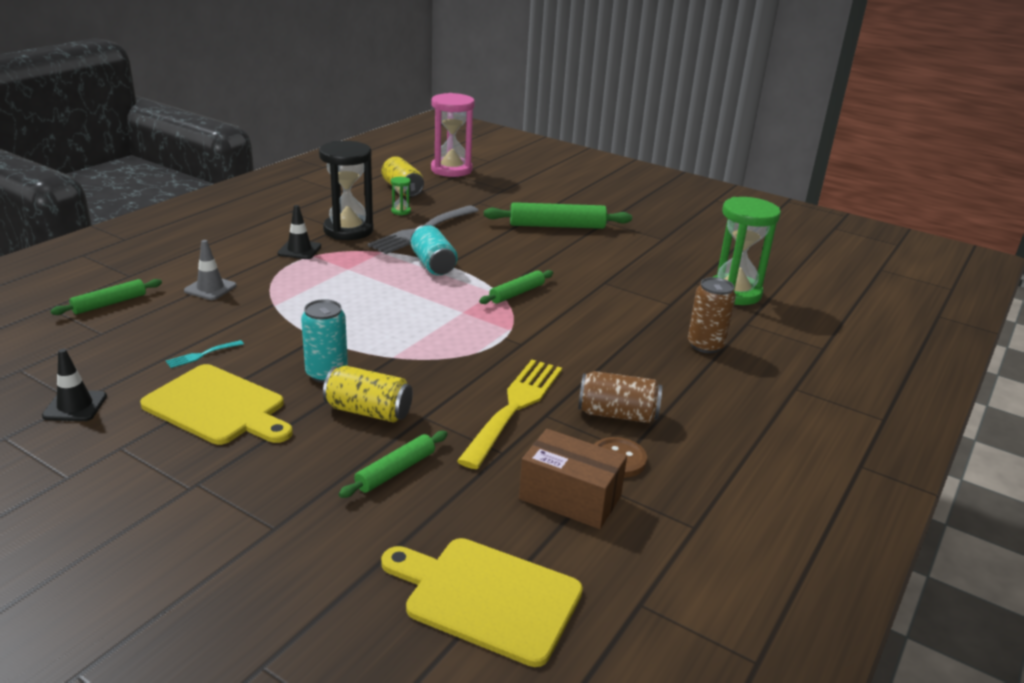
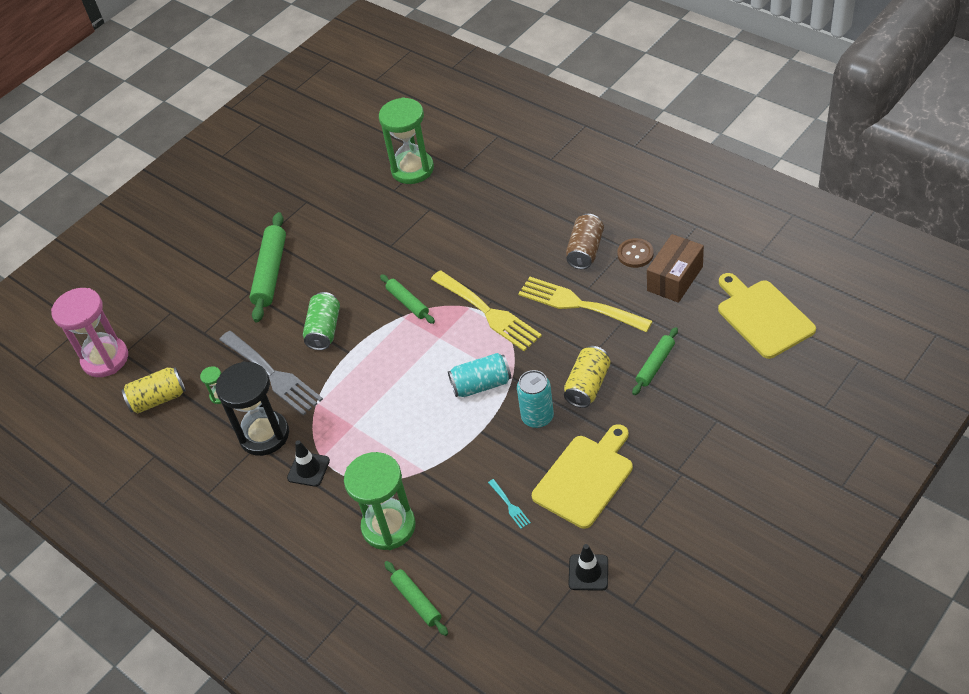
camera: 75 degrees left, 20 degrees up
grey traffic cone [184,240,237,300] -> green hourglass [344,452,416,550]
green rolling pin [339,431,447,498] -> green rolling pin turned 75 degrees clockwise [632,327,678,395]
yellow cutting board [381,538,583,667] -> yellow cutting board turned 120 degrees clockwise [718,273,816,359]
turquoise can [411,225,458,275] -> turquoise can moved to [448,353,511,397]
brown can [688,277,736,353] -> none
none -> green can [303,292,340,350]
none -> yellow fork [431,270,542,351]

